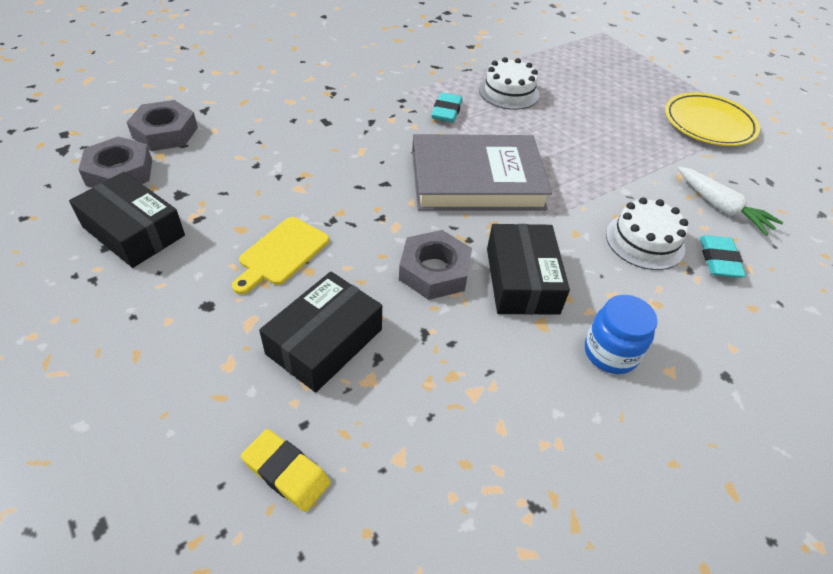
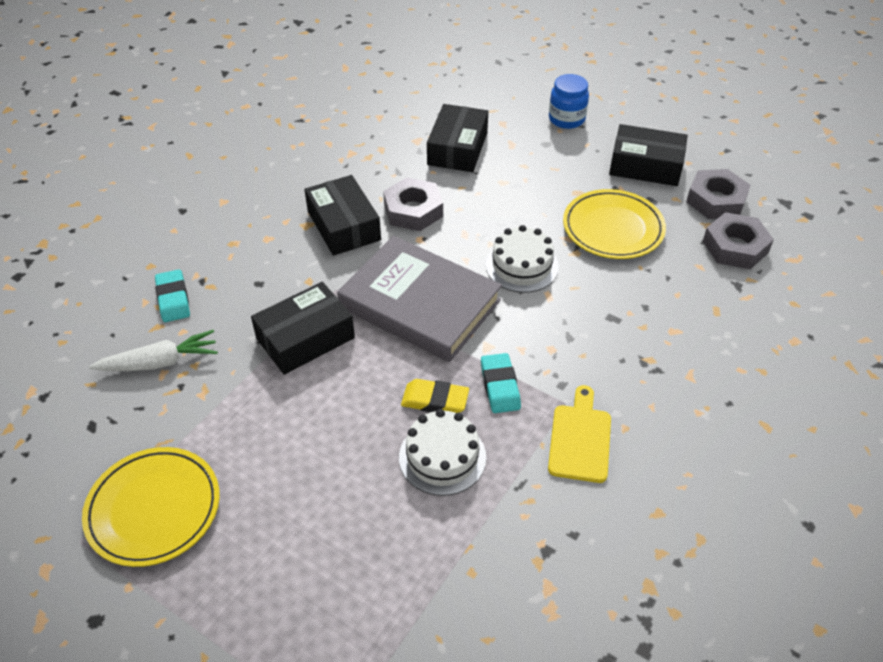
camera: 160 degrees right, 0 degrees up
yellow cutting board [232,217,329,294] -> yellow cutting board moved to [548,385,611,483]
yellow eraser [241,429,331,512] -> yellow eraser moved to [401,379,469,413]
grey book [412,134,552,211] -> grey book turned 60 degrees clockwise [337,236,502,362]
blue jar [585,295,658,374] -> blue jar moved to [549,74,589,129]
white cake [606,197,688,270] -> white cake moved to [486,225,559,293]
white carrot [677,167,783,236] -> white carrot turned 135 degrees clockwise [89,330,218,371]
none -> black box [251,282,355,375]
none -> yellow plate [563,189,666,259]

